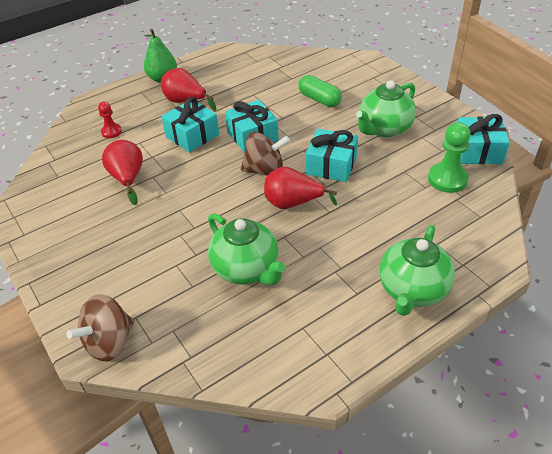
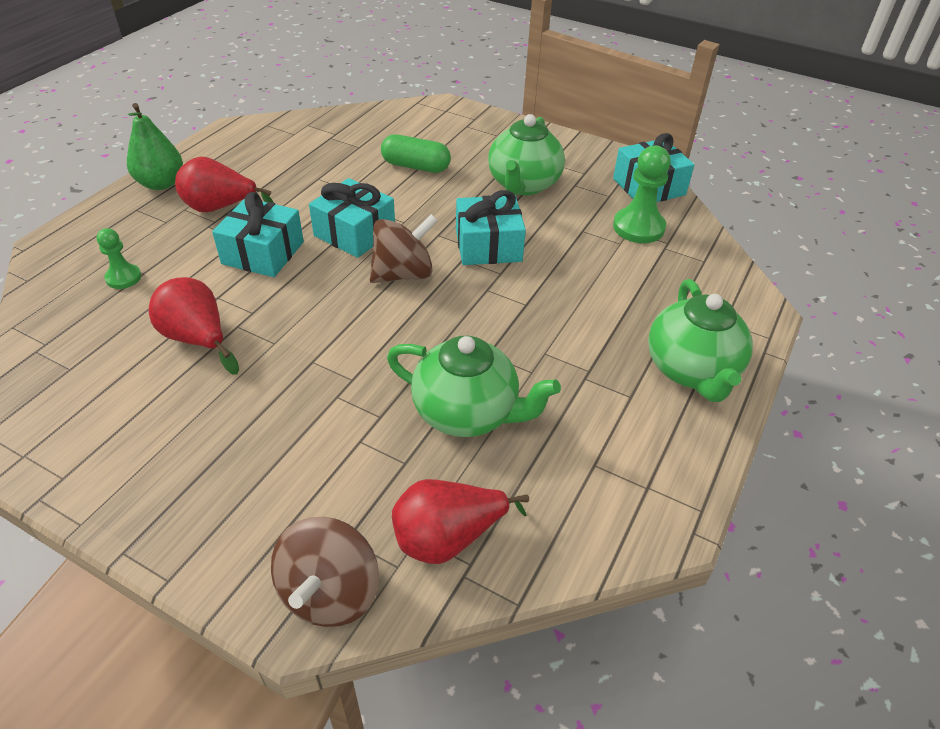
camera: 30 degrees left, 0 degrees up
red pawn [98,101,122,138] -> green pawn [97,228,141,289]
red pear [264,166,337,209] -> red pear moved to [392,479,529,564]

